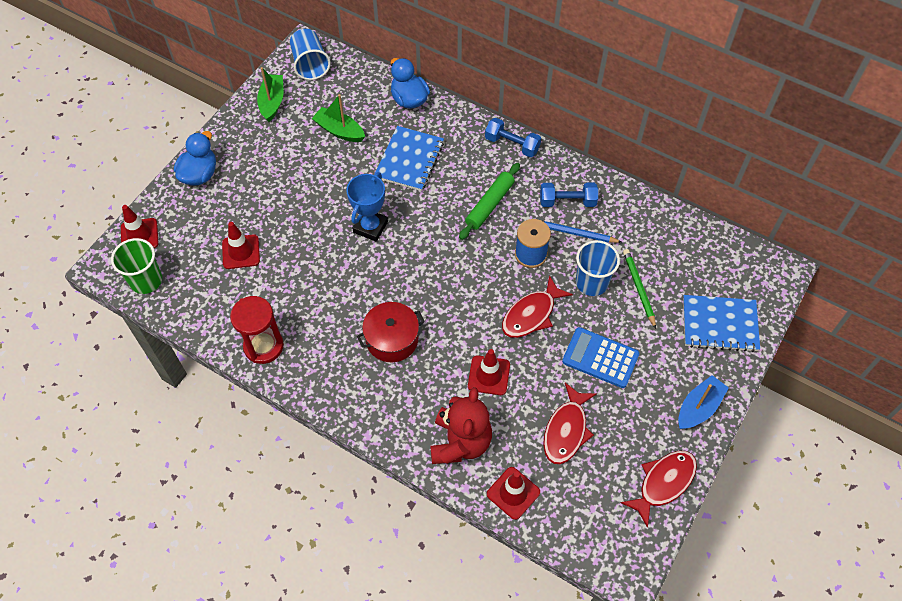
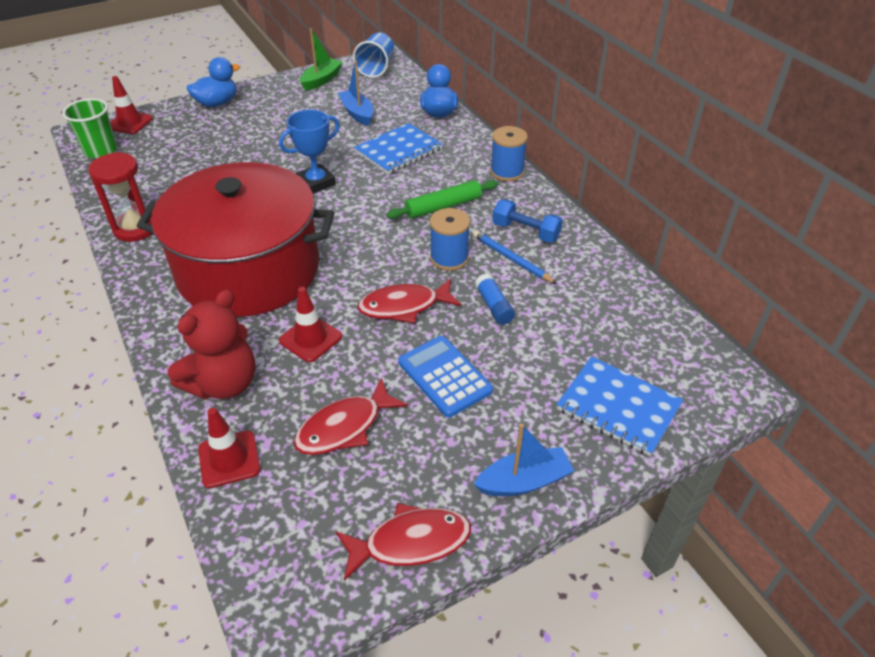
camera: 30 degrees right, 15 degrees down
red traffic cone [222,222,260,269] -> none
green boat [312,94,365,142] -> blue boat [338,60,373,126]
red pot [357,302,425,362] -> red pot [137,162,334,317], size x2.33
blue dumbbell [485,118,541,157] -> blue spool [490,126,528,181]
blue cup [576,240,620,296] -> blue glue stick [475,274,515,325]
green pencil [623,249,656,329] -> none

